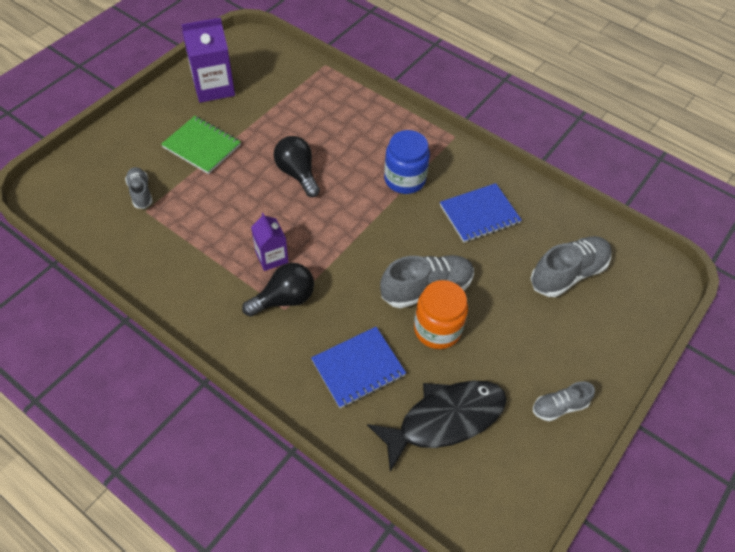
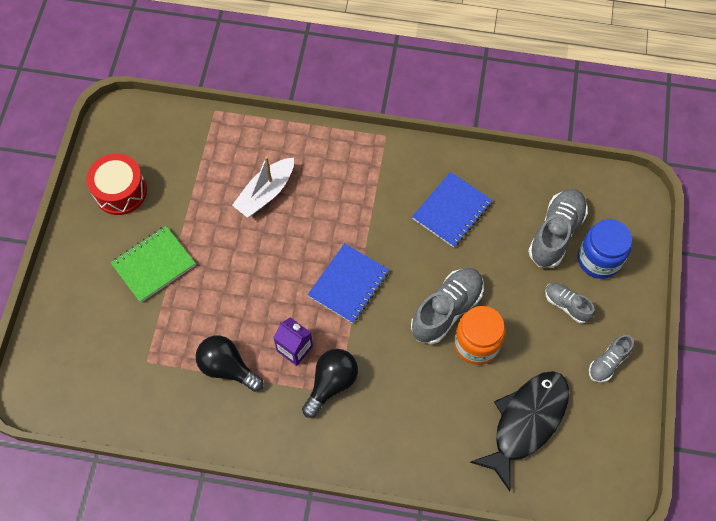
camera: 25 degrees left, 10 degrees up
grey shoe [125,167,153,209] -> grey shoe moved to [545,283,595,323]
green notebook [161,116,241,174] -> green notebook turned 45 degrees counterclockwise [111,226,196,303]
purple carton [181,18,235,103] -> red drum [87,154,147,215]
black light bulb [273,136,320,197] -> black light bulb moved to [196,336,263,392]
blue notebook [311,327,406,408] -> blue notebook moved to [308,243,389,323]
blue jar [384,130,430,194] -> blue jar moved to [578,219,632,279]
none -> white boat [232,156,294,218]

